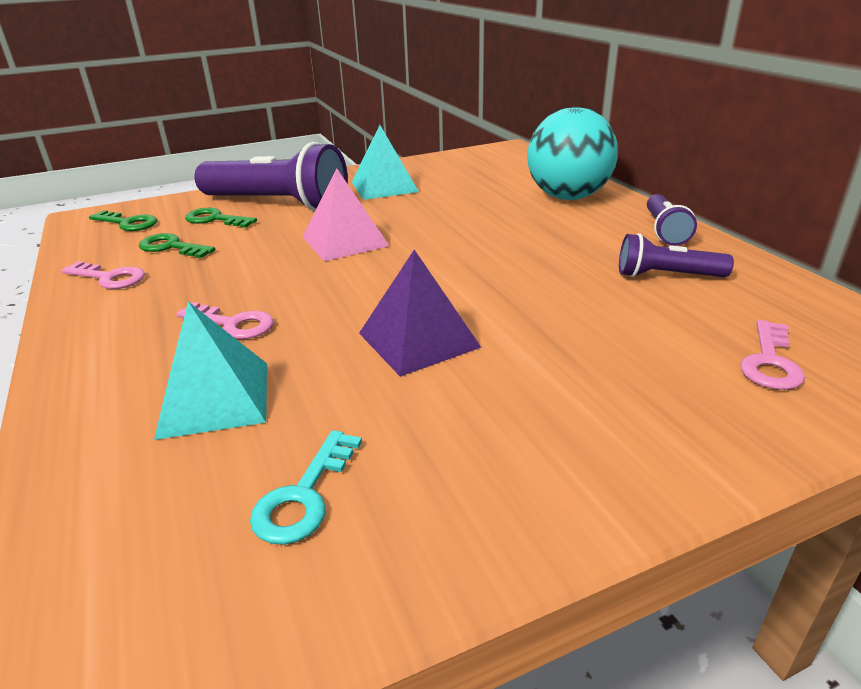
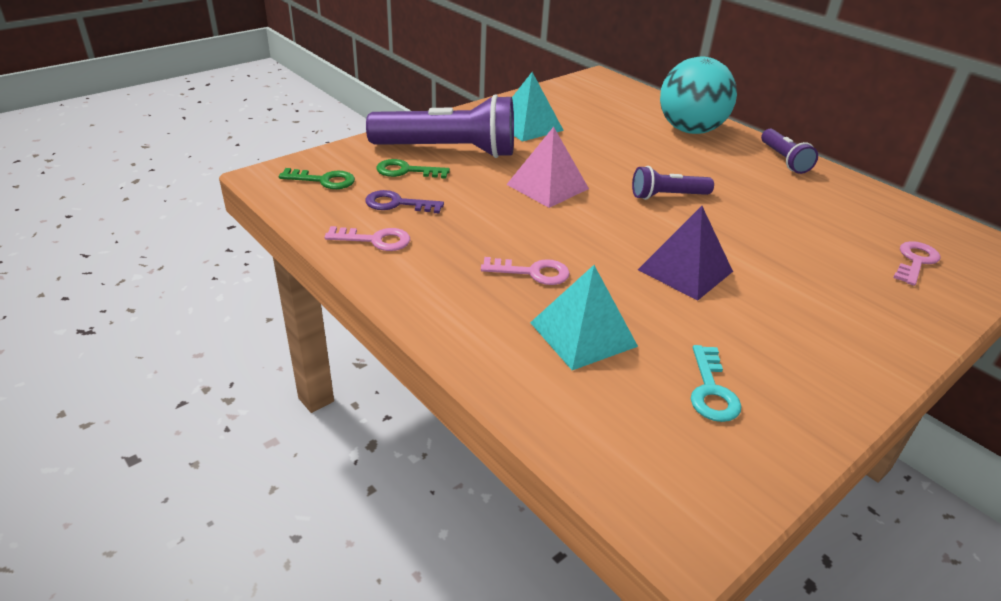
camera: 20 degrees left, 5 degrees up
green key [139,233,215,258] -> purple key [365,190,444,214]
purple flashlight [619,233,734,277] -> purple flashlight moved to [632,166,714,200]
pink key [740,320,805,390] -> pink key turned 150 degrees counterclockwise [893,241,941,286]

